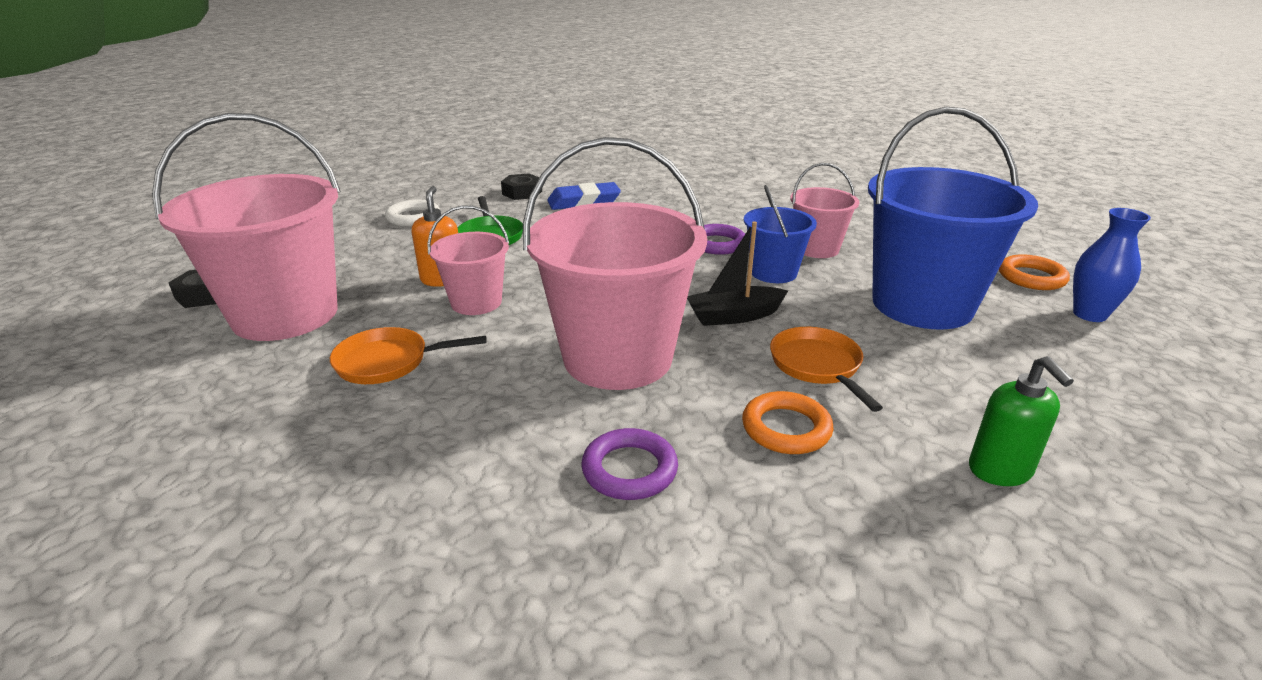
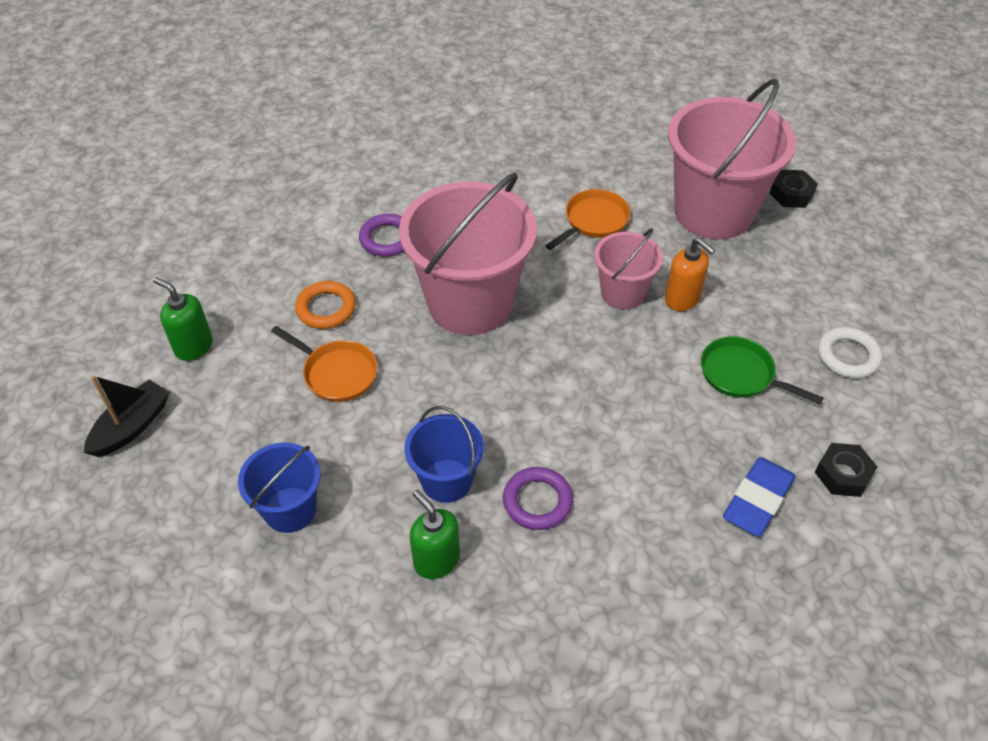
camera: 140 degrees right, 20 degrees up
black boat [687,221,788,326] -> black boat moved to [84,375,170,457]
pink bucket [790,163,859,258] -> green soap dispenser [410,490,460,579]
blue bucket [868,107,1038,330] -> blue bucket [238,442,321,533], size x0.52
orange ring [999,254,1070,290] -> none
blue vase [1073,208,1151,322] -> none

